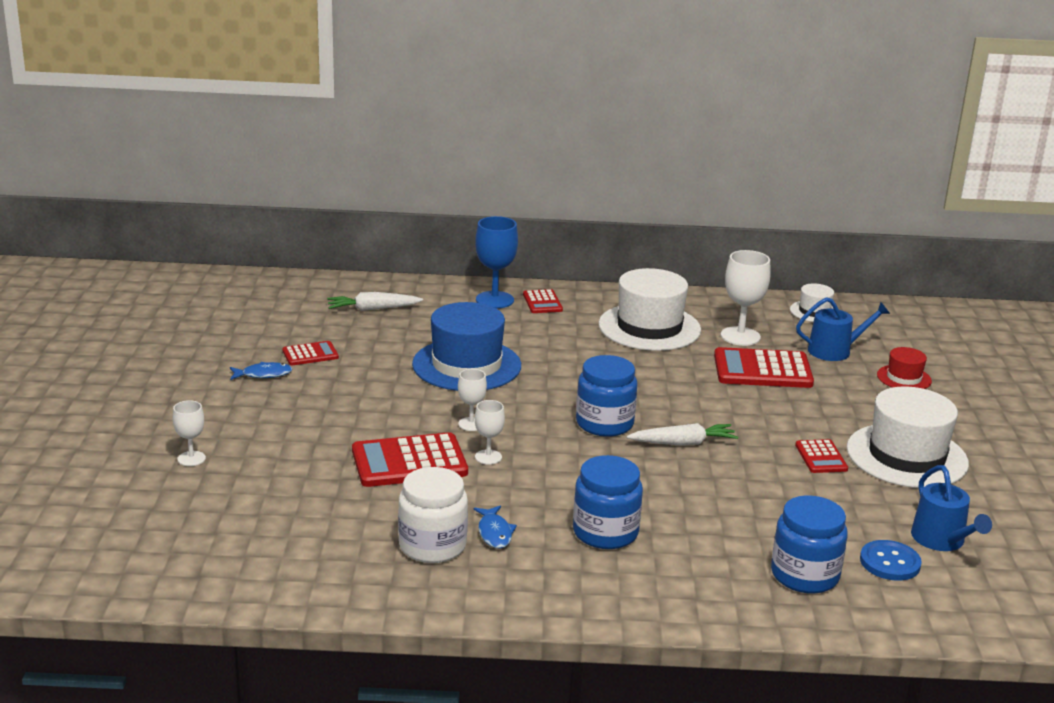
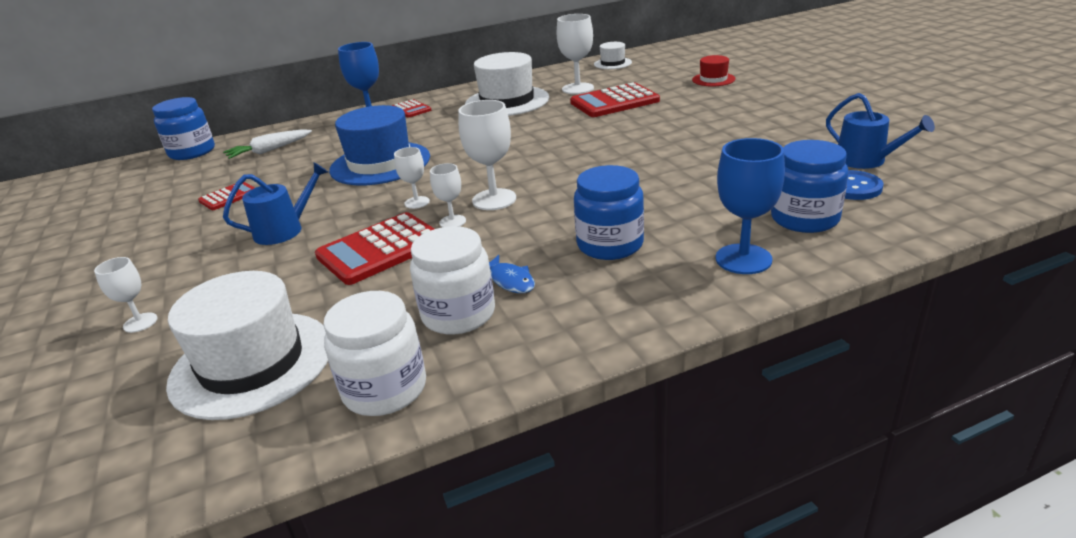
camera: 20 degrees left, 5 degrees up
blue fish [230,362,293,380] -> none
blue jar [576,355,638,437] -> blue jar moved to [152,97,215,160]
white carrot [626,423,738,446] -> none
red calculator [795,439,848,473] -> none
blue watering can [796,297,890,361] -> blue watering can moved to [223,162,328,245]
white hat [847,386,969,488] -> white hat moved to [166,271,328,420]
none -> white jar [323,291,426,416]
none -> white goblet [458,100,516,210]
none -> blue goblet [715,138,785,274]

